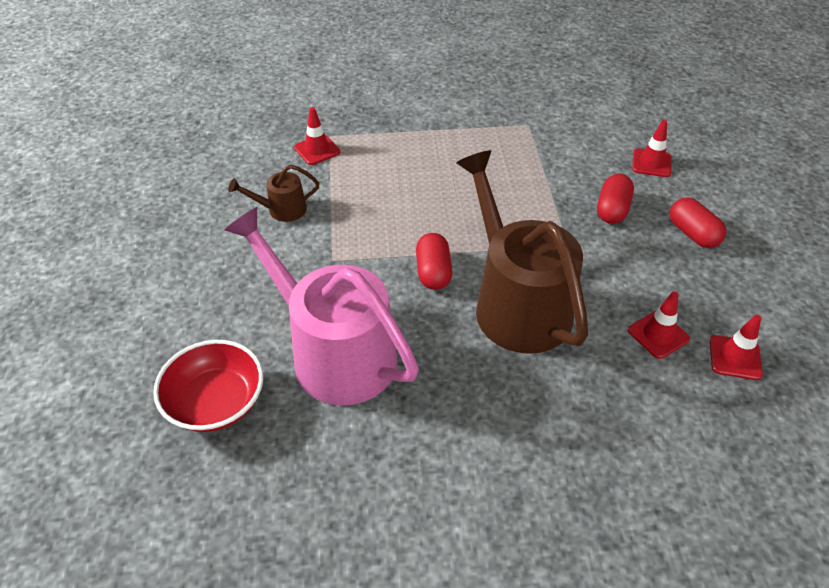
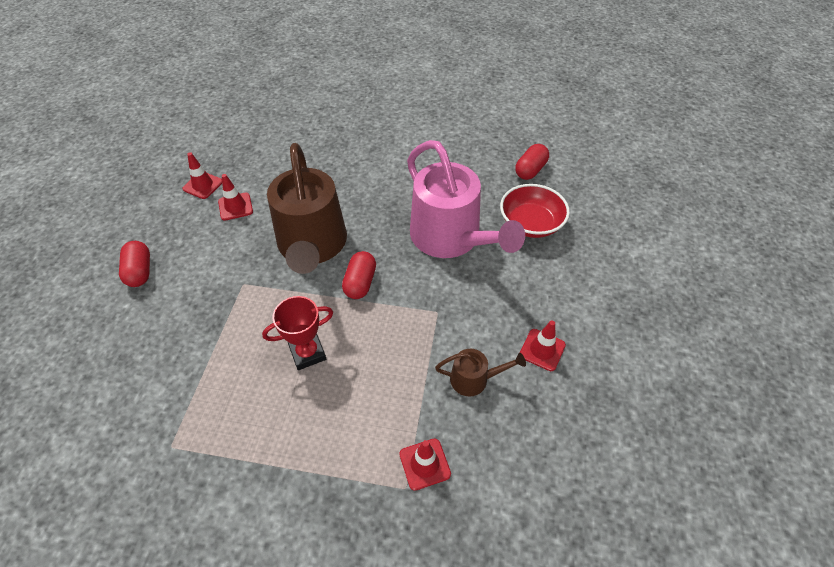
camera: 165 degrees left, 5 degrees up
red capsule [597,174,634,224] -> red capsule moved to [515,144,549,180]
red traffic cone [632,120,671,177] -> red traffic cone moved to [520,320,566,371]
none -> red trophy [262,296,334,370]

